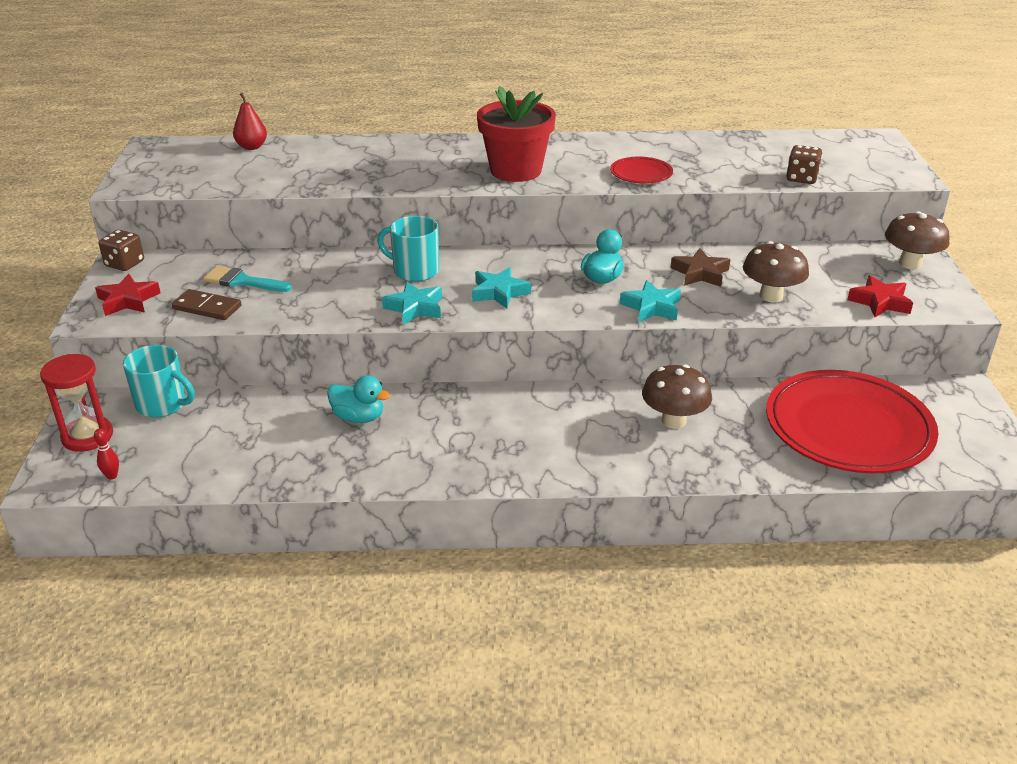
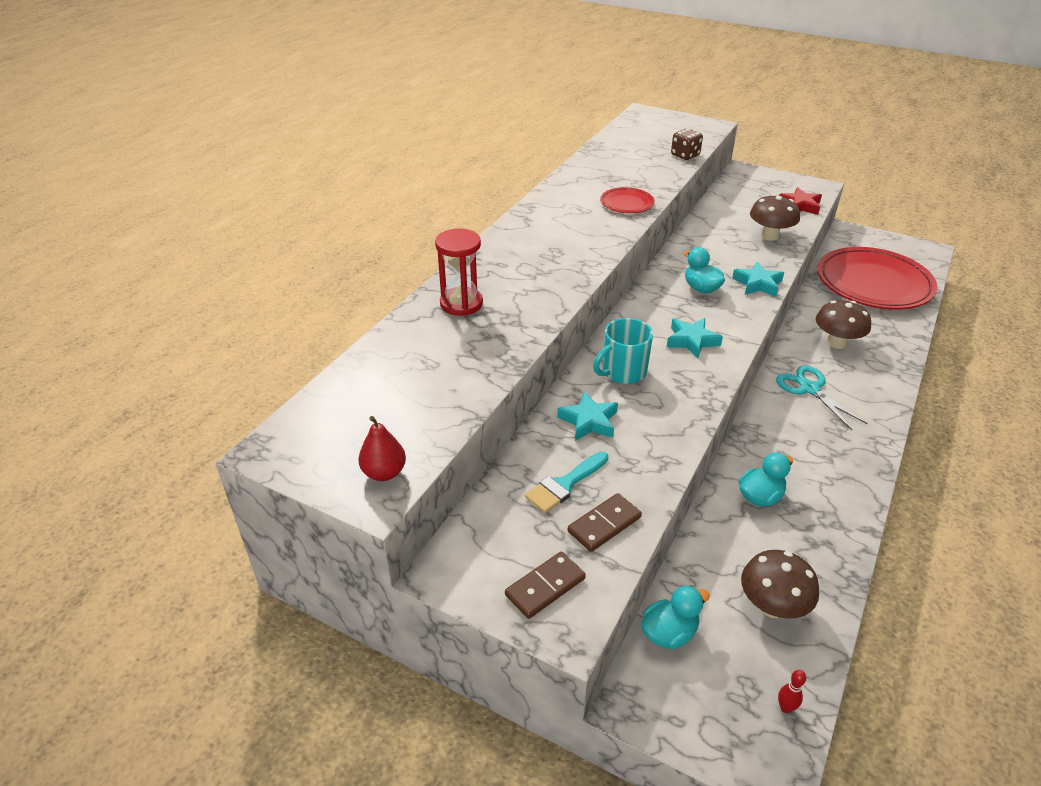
camera: 60 degrees left, 5 degrees up
red hourglass [40,354,113,452] -> red hourglass moved to [435,229,483,316]
red star [95,274,160,316] -> brown domino [505,552,586,619]
brown dice [99,230,144,271] -> none
turquoise mug [123,345,195,418] -> turquoise duck [641,585,710,649]
red pear [233,93,267,150] -> red pear moved to [358,416,406,481]
turquoise star [382,282,442,325] -> turquoise star moved to [557,391,618,441]
red flower pot [477,86,556,182] -> none
brown star [671,248,731,287] -> none
brown mushroom [885,211,950,270] -> brown mushroom moved to [741,550,819,619]
none -> turquoise scissors [776,366,868,430]

